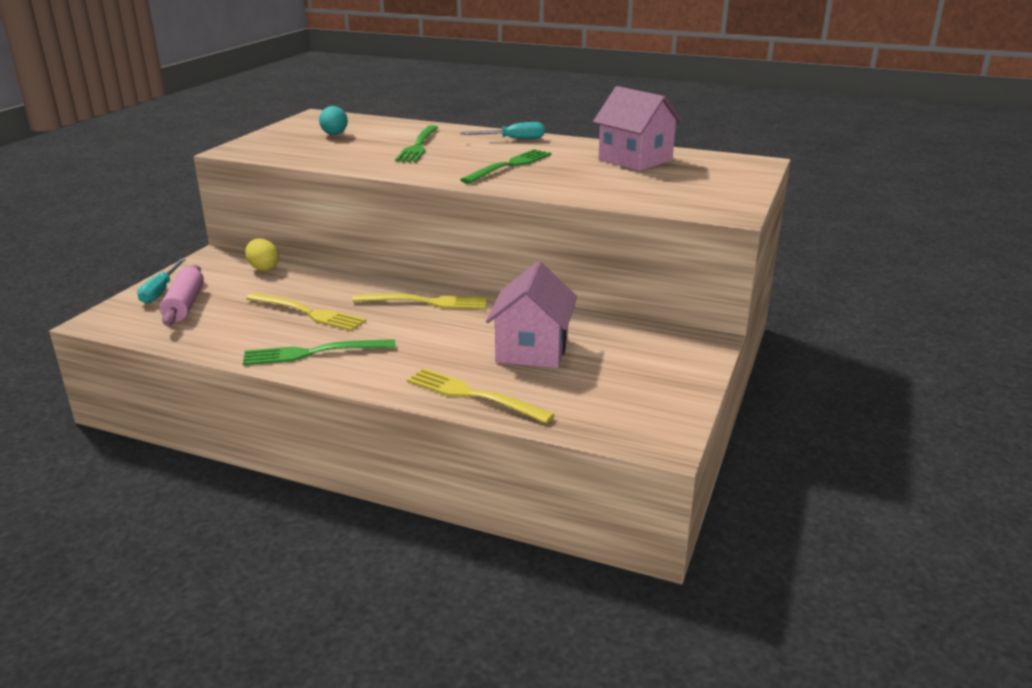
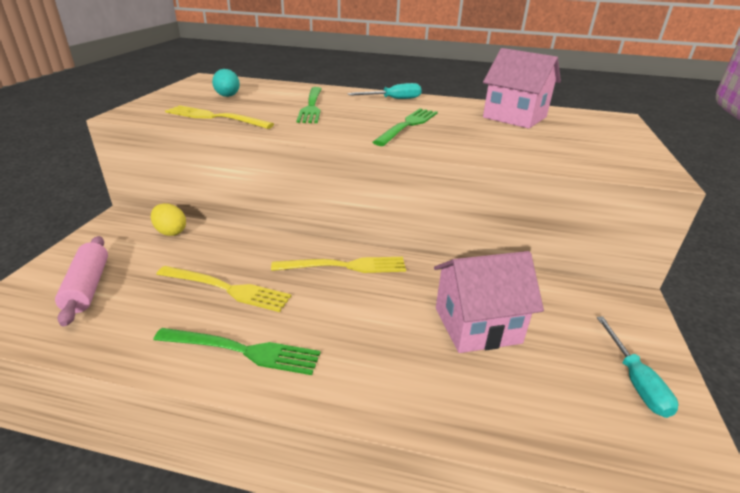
camera: 10 degrees left, 5 degrees up
turquoise screwdriver [137,259,186,304] -> turquoise screwdriver moved to [597,317,678,418]
green fork [243,339,396,365] -> green fork turned 150 degrees counterclockwise [153,328,321,375]
yellow fork [407,368,555,424] -> yellow fork moved to [165,105,274,129]
pink house [486,261,577,368] -> pink house turned 75 degrees clockwise [434,251,544,353]

